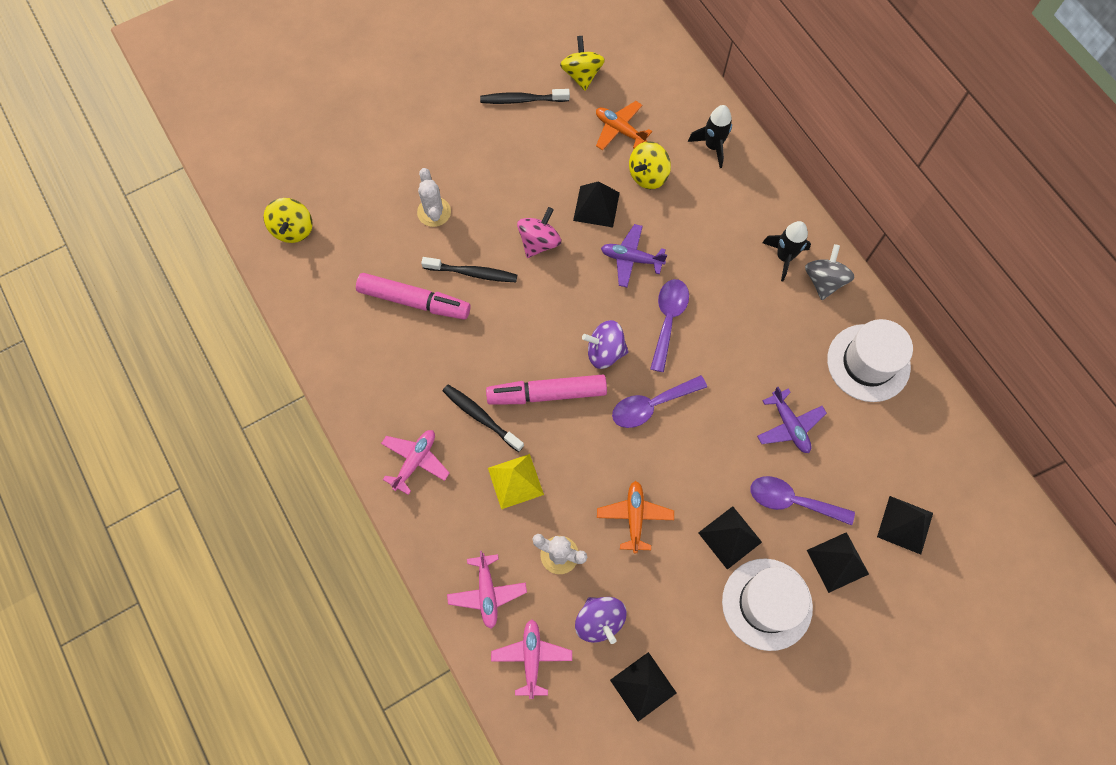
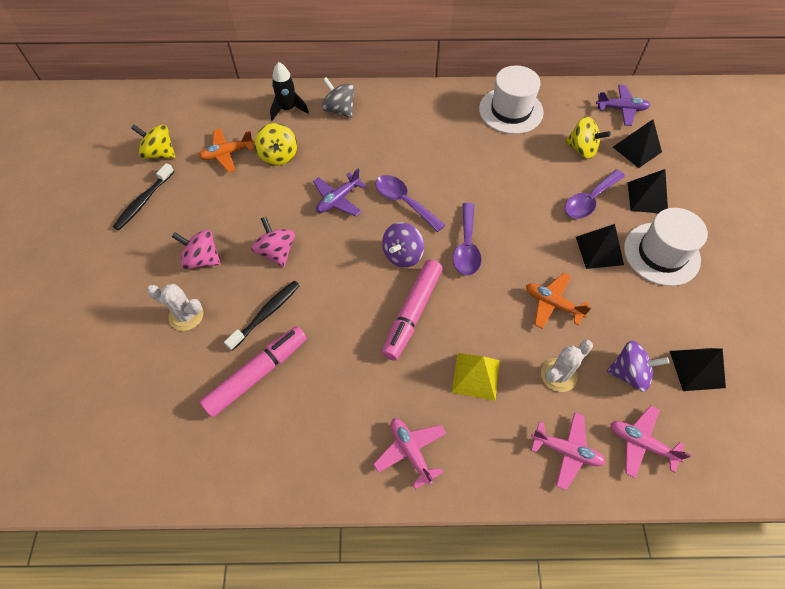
camera: 60 degrees left, 10 degrees down
yellow spinning top [264,198,312,243] -> yellow spinning top moved to [565,117,611,159]
black toothbrush [443,384,524,452] -> none
black pyramid [573,181,620,227] -> none
purple plane [757,387,827,453] -> purple plane moved to [596,85,650,126]
black rocket [762,221,811,281] -> none
grey spinning top [805,244,855,300] -> grey spinning top moved to [322,77,354,118]
none -> pink spinning top [172,230,221,269]

